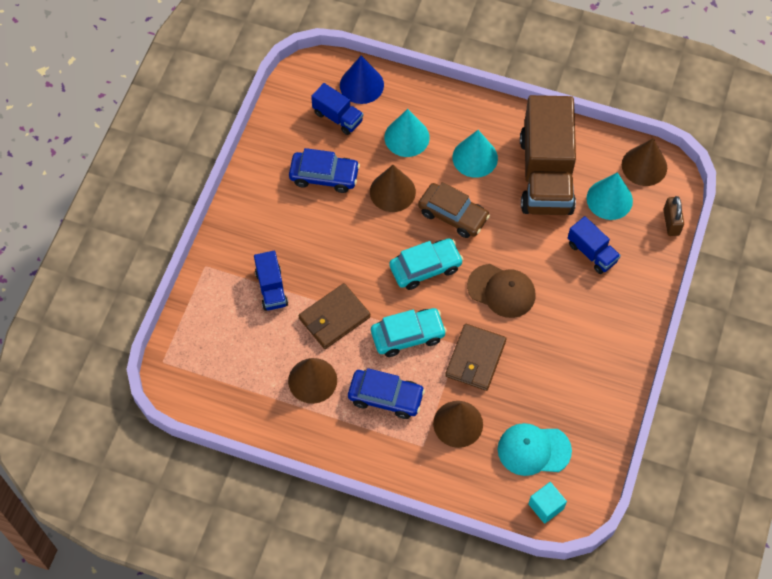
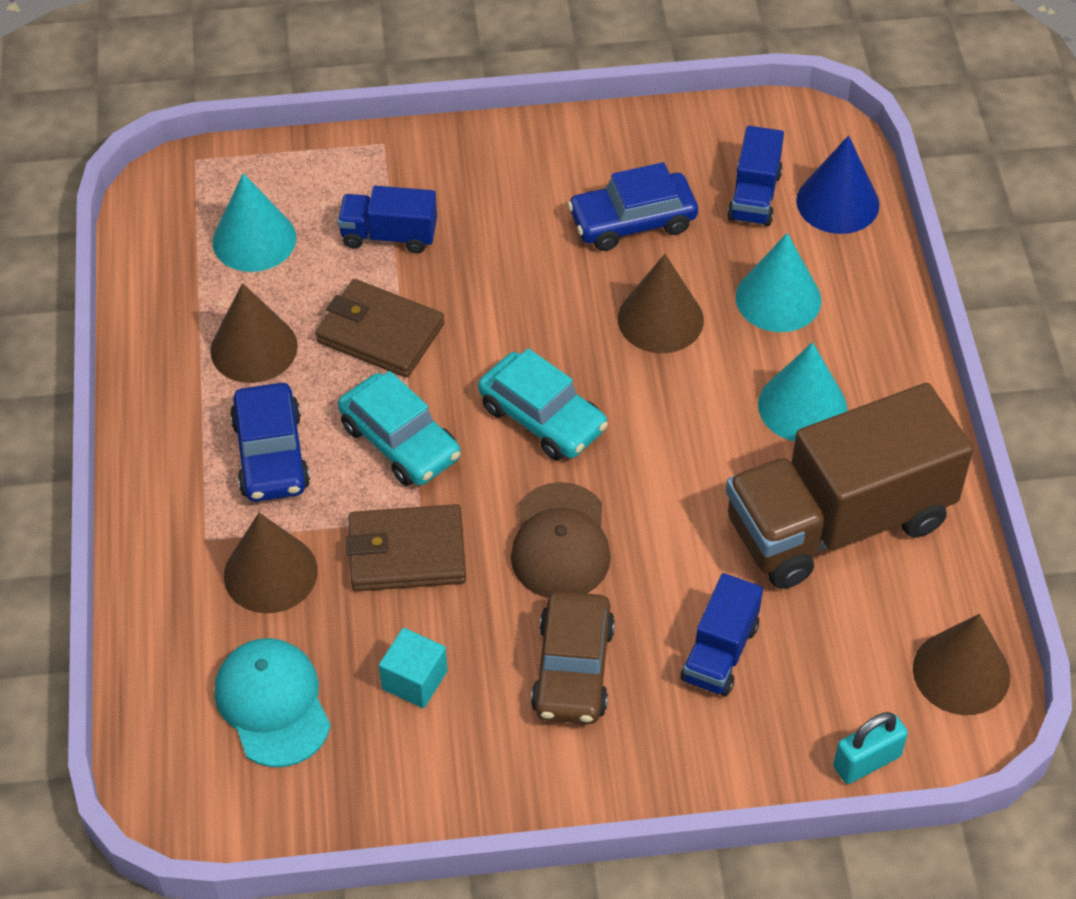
camera: 65 degrees right, 10 degrees down
blue truck [254,251,288,311] -> blue truck turned 45 degrees clockwise [338,186,437,254]
blue car [289,148,360,193] -> blue car turned 90 degrees clockwise [568,162,698,251]
brown car [418,182,490,238] -> brown car moved to [531,591,615,724]
turquoise cube [528,482,567,524] -> turquoise cube moved to [379,628,448,708]
turquoise cone [587,172,633,220] -> turquoise cone moved to [212,173,296,272]
brown padlock [663,196,684,236] -> turquoise padlock [833,712,908,784]

